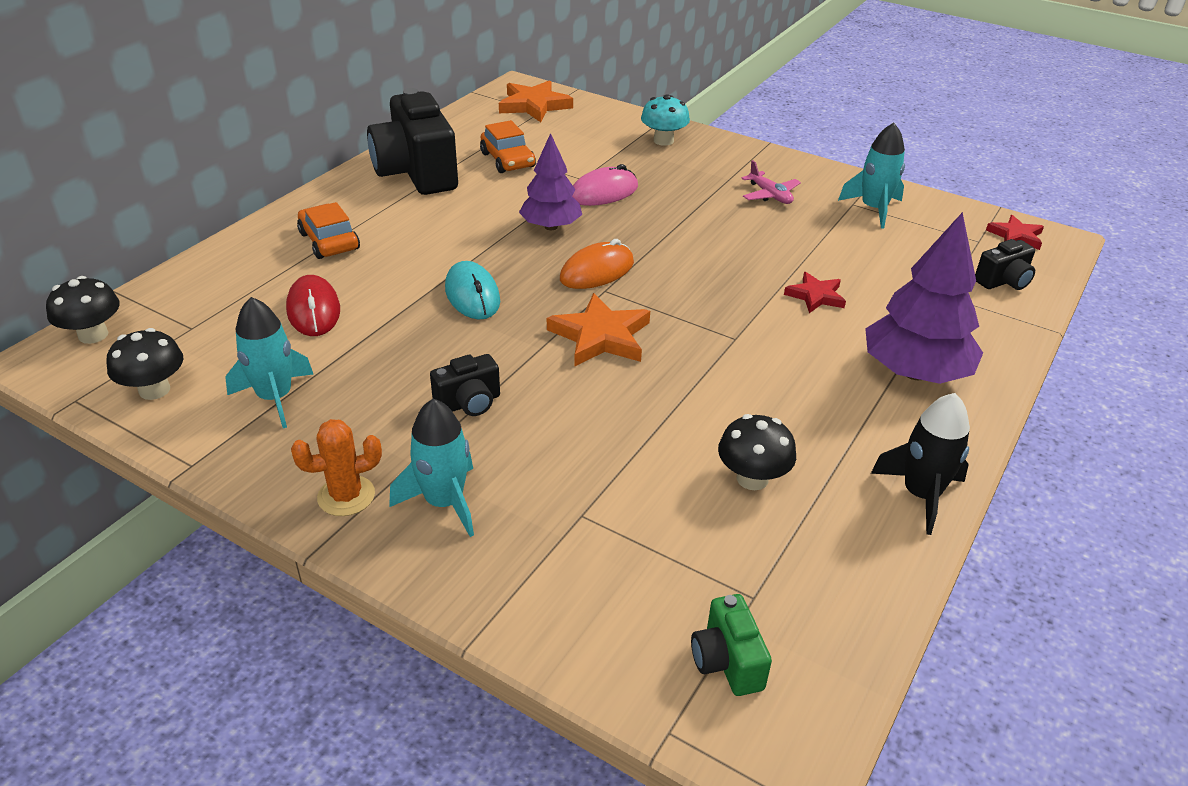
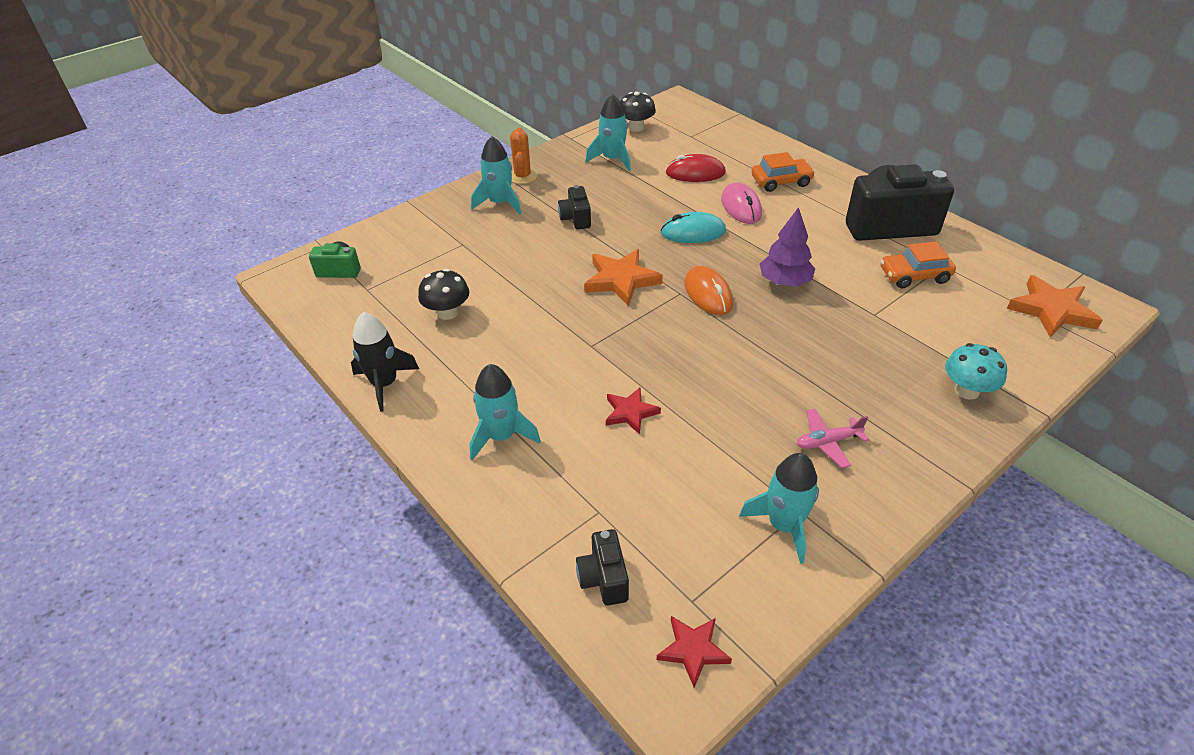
camera: 110 degrees right, 5 degrees up
black mushroom [46,276,120,344] -> none
pink mouse [572,164,638,206] -> pink mouse moved to [721,183,762,224]
purple tree [865,212,983,384] -> turquoise rocket [470,364,541,461]

